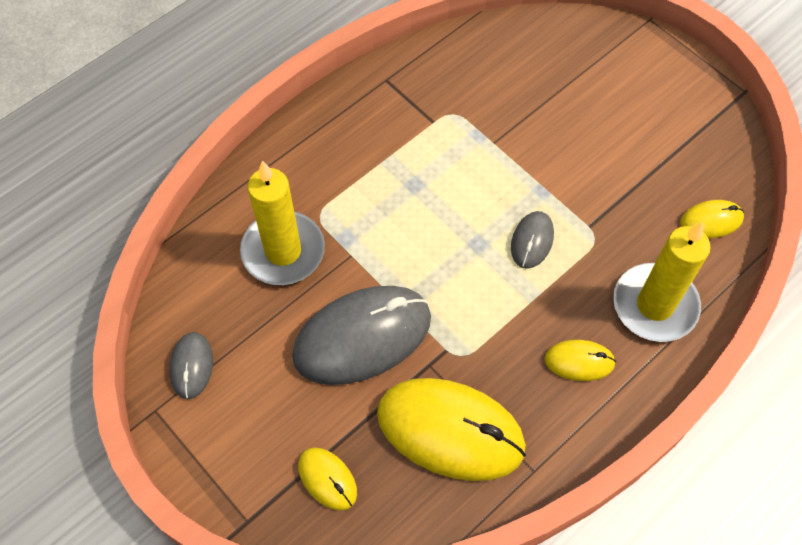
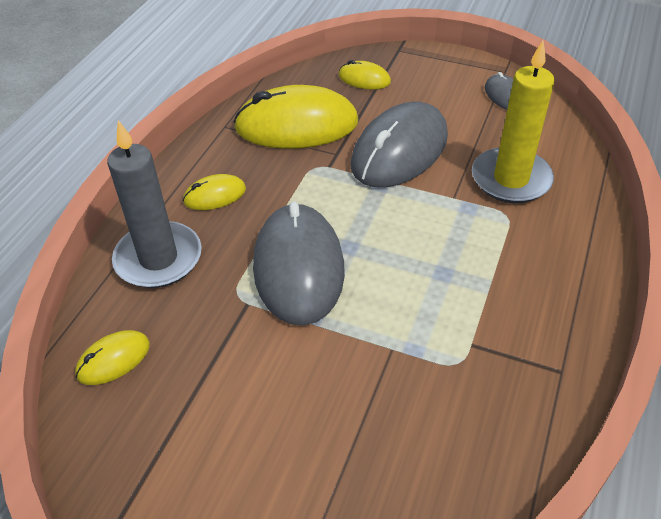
camera: 155 degrees right, 15 degrees down
grey mouse [511,211,554,269] -> grey mouse [253,201,345,326], size x2.12
yellow candle [613,222,711,342] -> grey candle [107,120,202,288]

